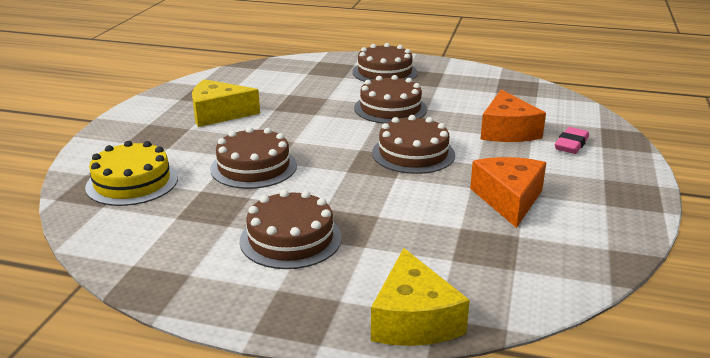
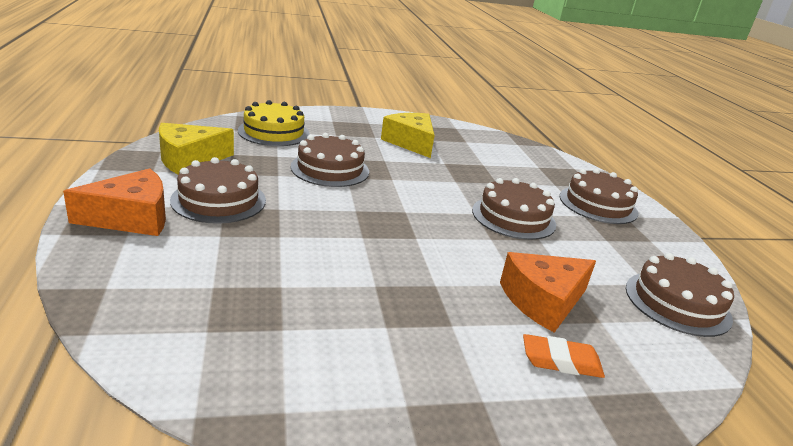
camera: 60 degrees right, 0 degrees up
yellow cheese [371,248,470,346] -> yellow cheese moved to [159,123,234,175]
brown cake [372,115,455,174] -> brown cake moved to [626,253,734,337]
orange cheese [470,157,546,228] -> orange cheese moved to [63,168,166,236]
pink eraser [555,127,589,154] -> orange eraser [523,334,605,378]

